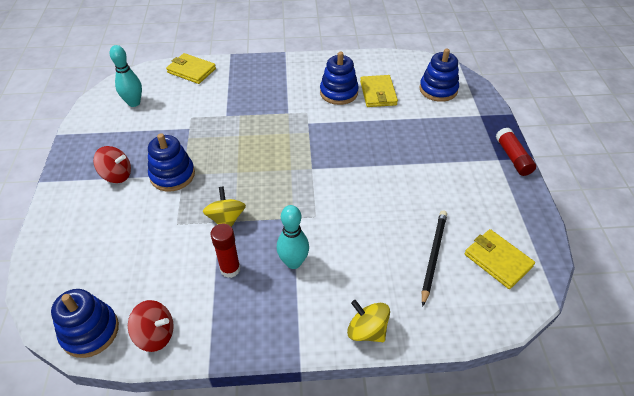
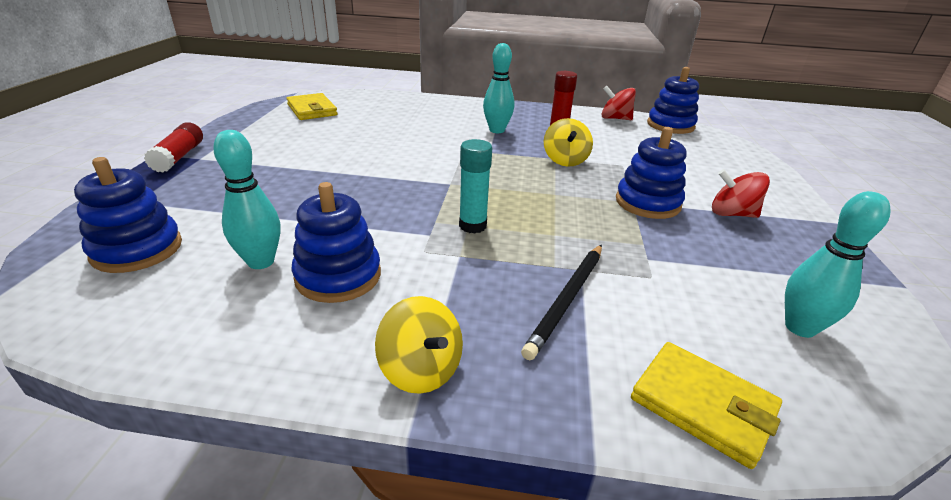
camera: 170 degrees left, 15 degrees down
yellow spinning top [347,300,390,342] -> yellow spinning top moved to [375,296,463,394]
yellow wallet [360,75,398,107] -> turquoise bowling pin [213,130,280,269]
black pencil [422,211,447,307] -> black pencil moved to [521,245,602,360]
none -> turquoise glue stick [459,139,492,234]

